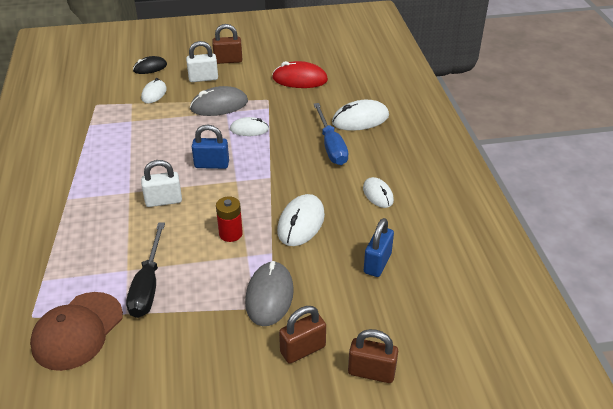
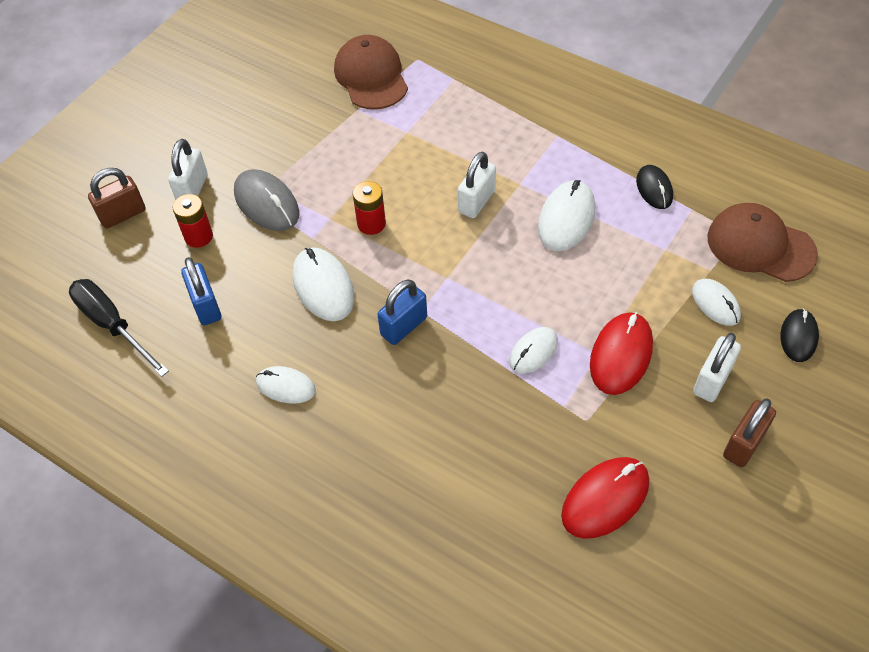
camera: 135 degrees right, 15 degrees up
black screwdriver [126,222,165,318] -> black screwdriver moved to [69,279,169,377]
grey mouse [190,86,248,116] -> red mouse [590,312,653,395]
blue padlock [192,124,229,169] -> blue padlock moved to [377,279,427,345]
brown padlock [279,306,326,364] -> white padlock [168,139,207,200]
blue screwdriver [314,103,349,165] -> none
white mouse [332,100,389,131] -> white mouse moved to [538,180,595,251]
none -> red battery [173,194,213,248]
none -> black mouse [636,165,673,209]
none -> brown cap [707,203,818,282]

